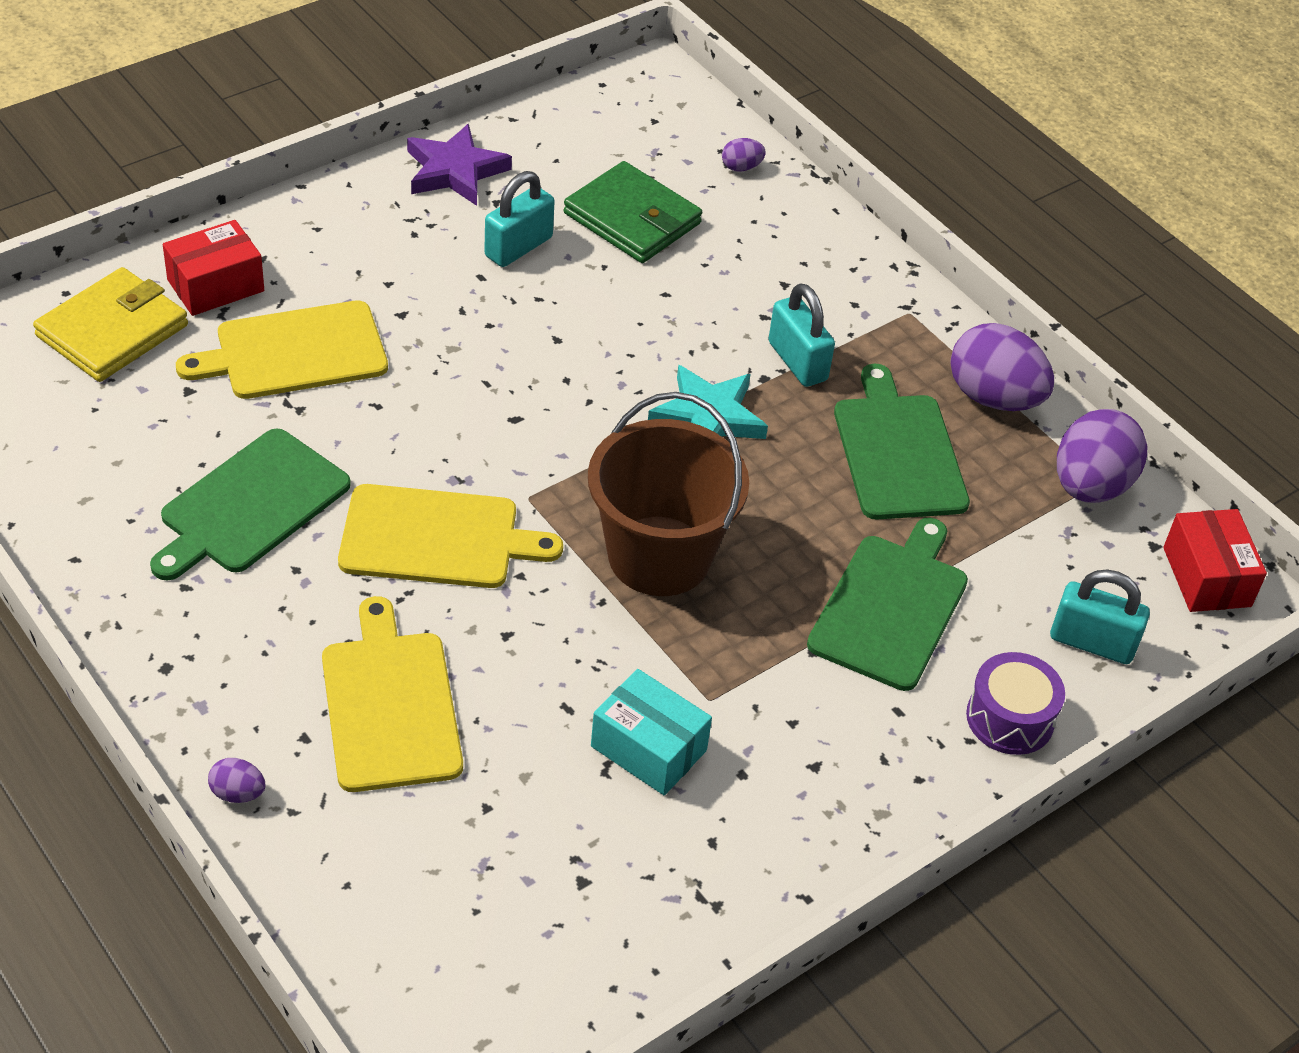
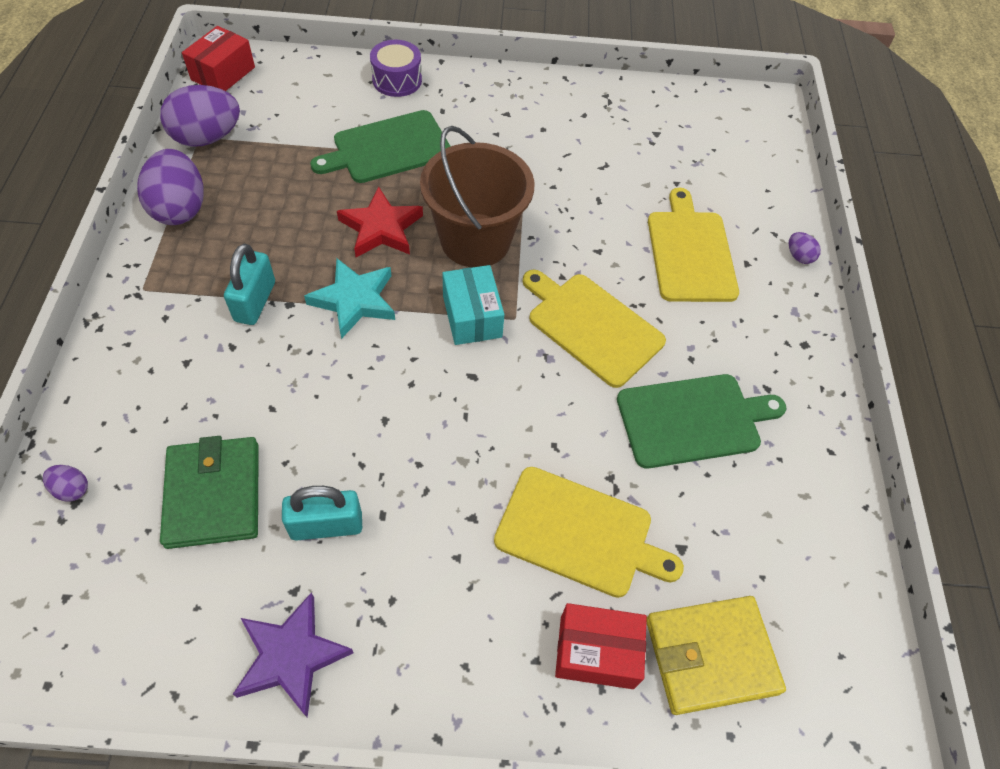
camera: 140 degrees left, 10 degrees up
yellow cutting board [322,596,463,792] -> yellow cutting board turned 150 degrees clockwise [648,188,739,302]
turquoise box [591,669,712,795] -> turquoise box moved to [443,265,504,345]
green cutting board [834,364,970,520] -> none
turquoise padlock [1050,569,1150,664] -> none
none -> red star [337,187,423,257]

